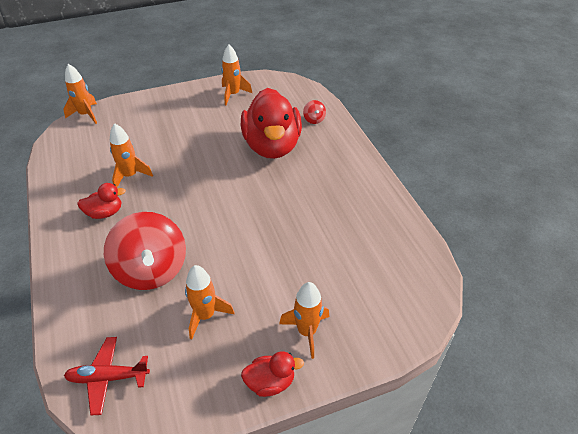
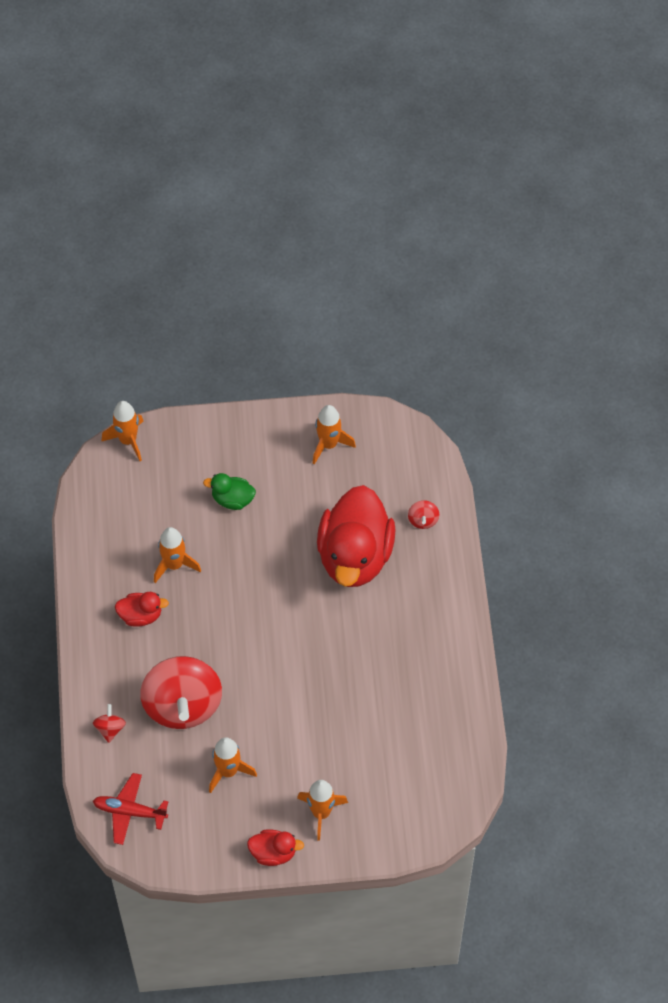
camera: 15 degrees right, 15 degrees up
none -> red spinning top [93,704,126,743]
none -> green duck [203,473,256,510]

